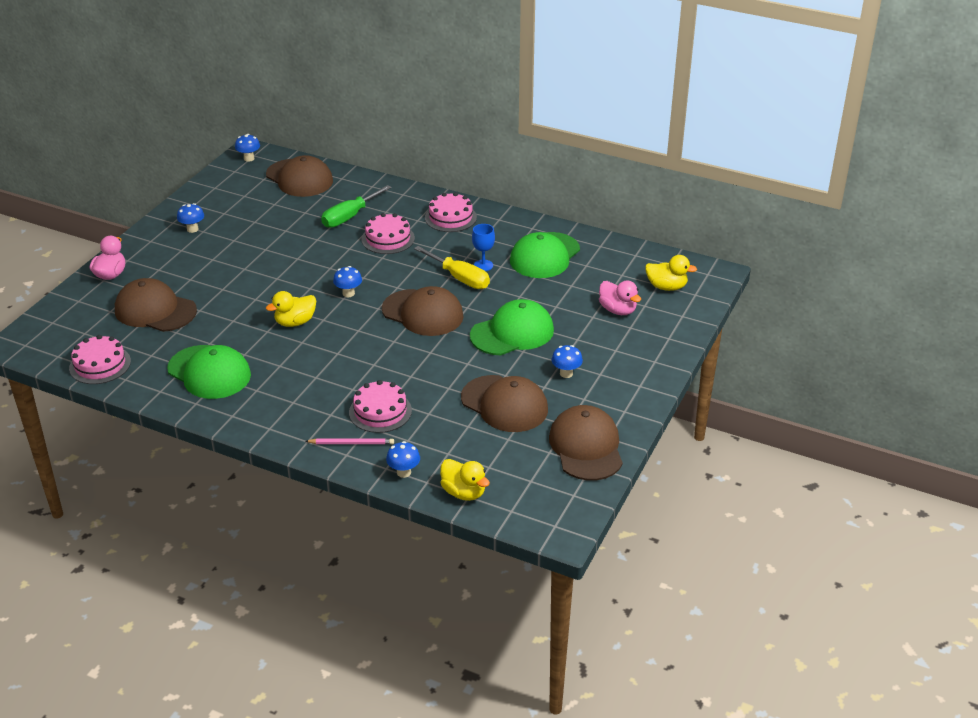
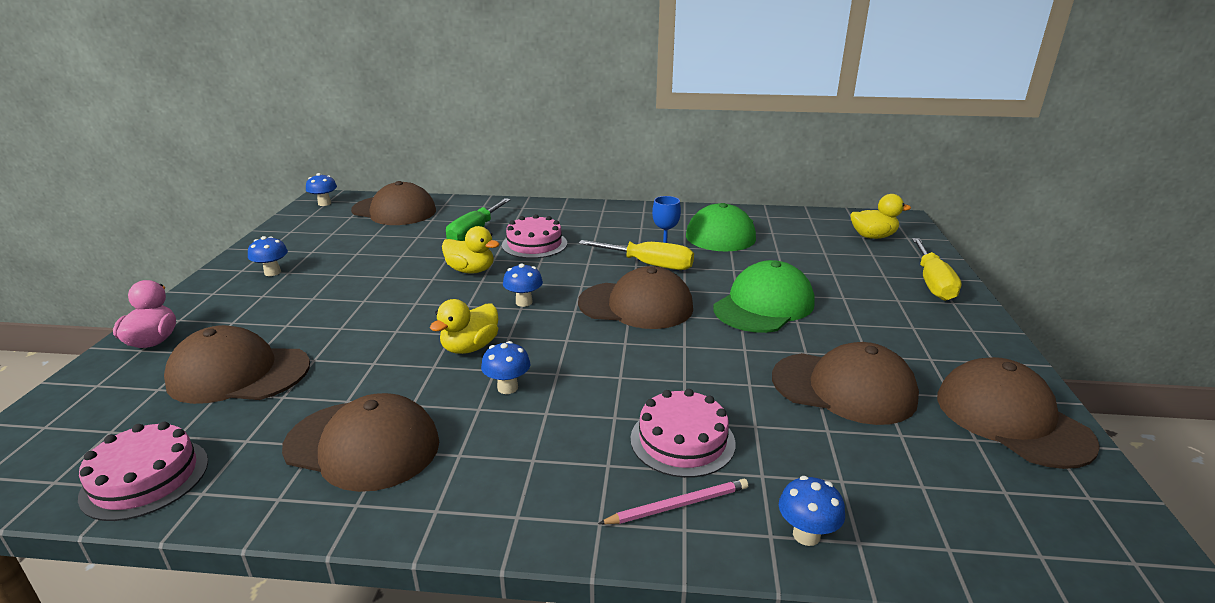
camera: 20 degrees left, 10 degrees down
green cap [167,345,251,399] -> brown cap [282,393,439,492]
pink cake [425,192,477,232] -> none
yellow duck [440,459,490,501] -> yellow duck moved to [442,226,499,273]
blue mushroom [551,345,583,378] -> blue mushroom moved to [481,341,530,394]
pink duck [599,280,641,315] -> none
none -> yellow screwdriver [912,238,962,301]

